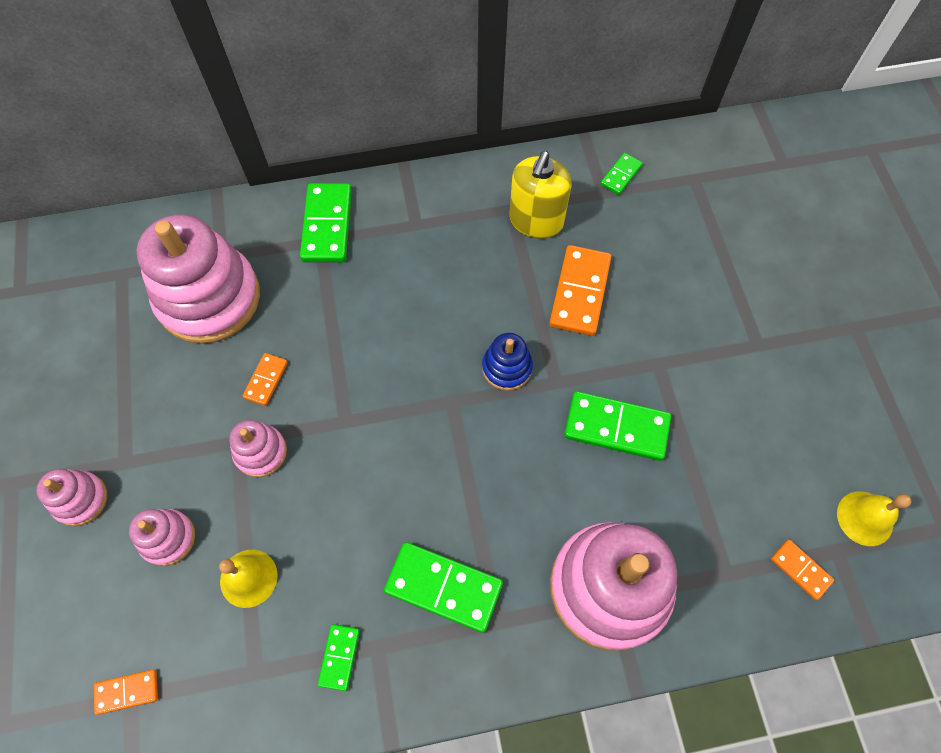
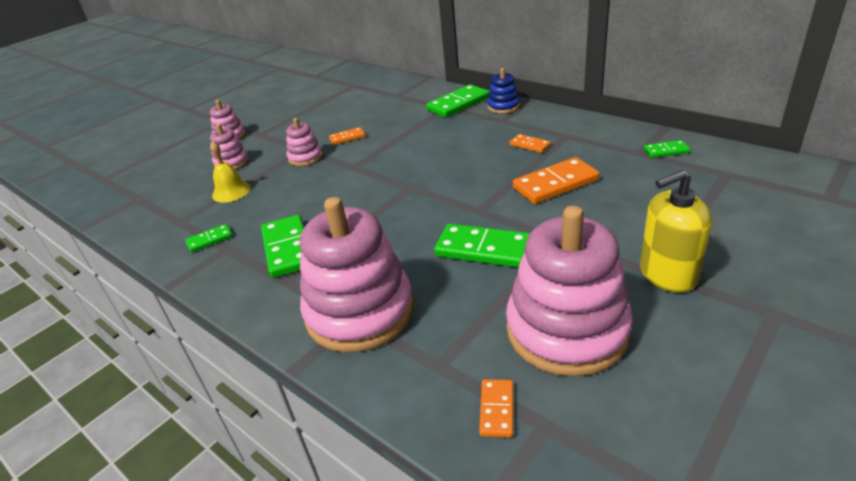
camera: 55 degrees right, 30 degrees down
orange domino [94,670,158,715] -> orange domino moved to [510,134,551,153]
pink stacking toy [137,214,260,344] -> pink stacking toy moved to [506,206,633,377]
blue stacking toy [482,333,533,391] -> blue stacking toy moved to [487,68,520,114]
yellow soap dispenser [509,151,572,239] -> yellow soap dispenser moved to [640,170,712,293]
green domino [564,391,671,461] -> green domino turned 45 degrees counterclockwise [434,224,530,268]
yellow bell [837,491,911,546] -> none

